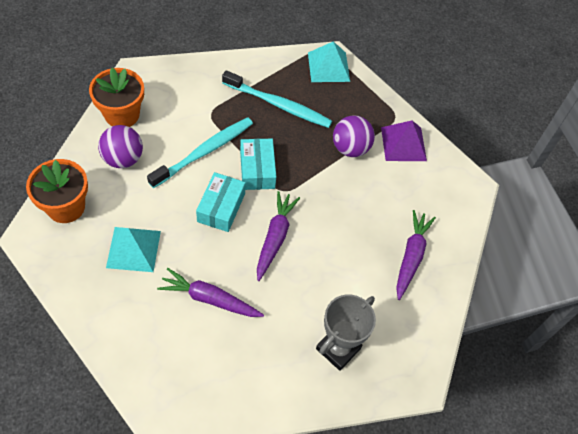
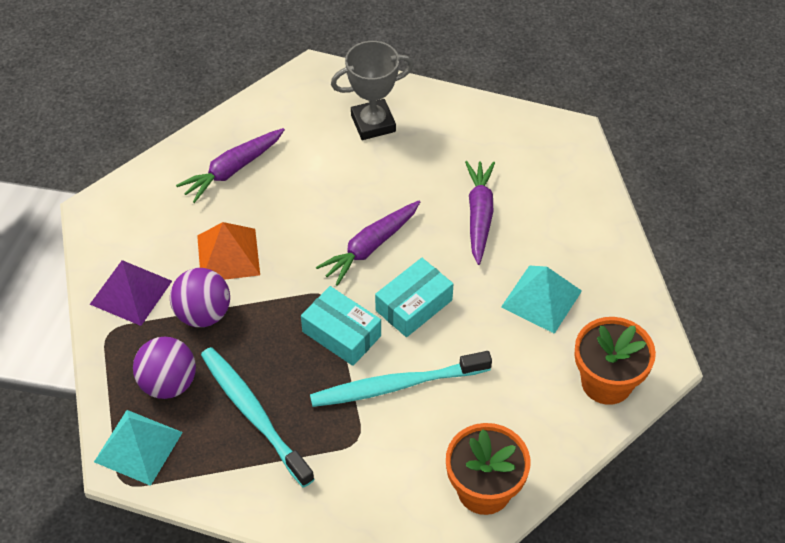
camera: 145 degrees left, 5 degrees down
purple ball [98,125,143,168] -> purple ball moved to [133,337,196,399]
purple carrot [157,268,264,317] -> purple carrot turned 135 degrees counterclockwise [465,161,495,265]
turquoise box [240,139,276,190] -> turquoise box turned 75 degrees counterclockwise [301,286,381,366]
none -> orange pyramid [197,222,260,280]

